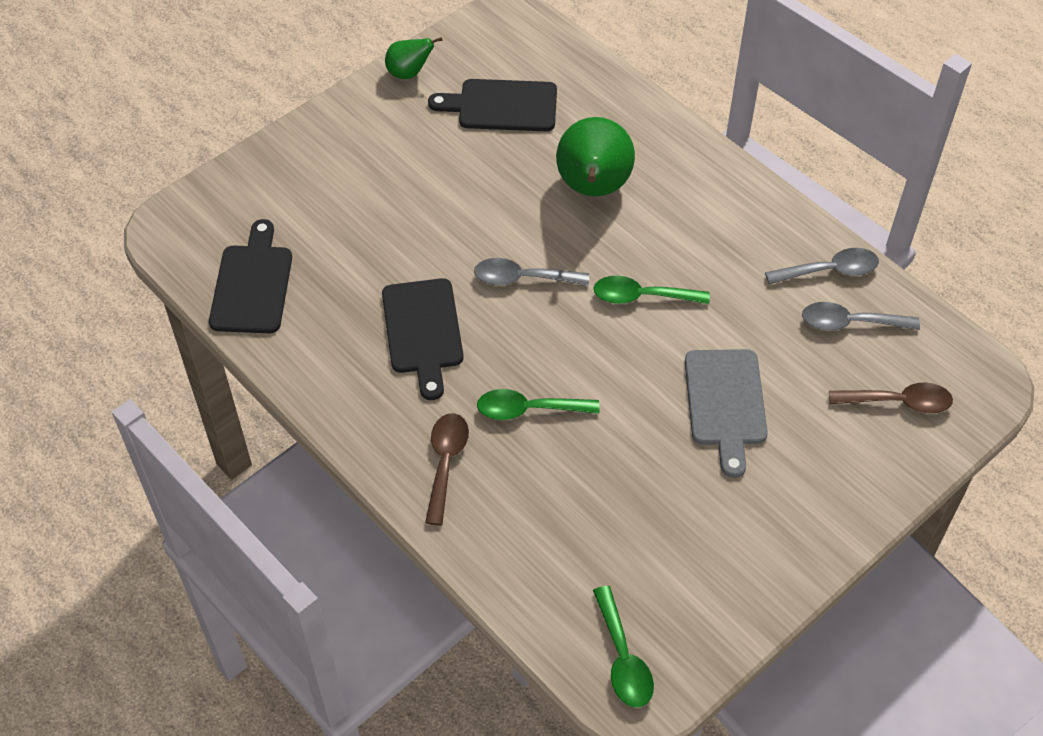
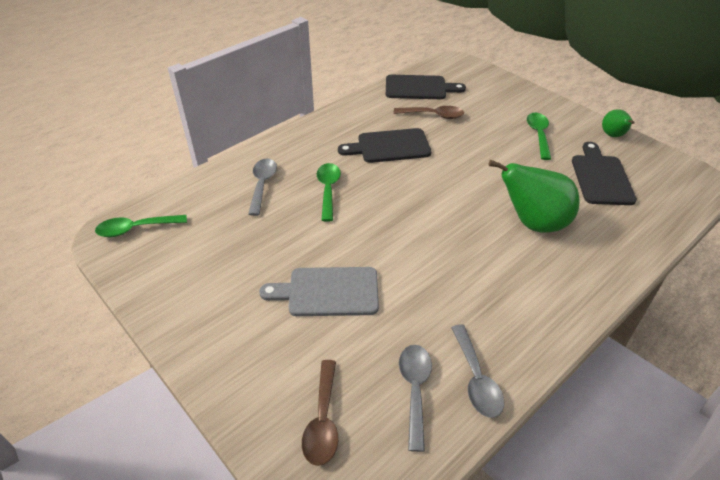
camera: 90 degrees right, 10 degrees down
brown spoon [425,413,469,525] -> brown spoon moved to [394,106,464,119]
grey spoon [474,258,589,286] -> grey spoon moved to [248,158,277,216]
green spoon [593,276,710,304] -> green spoon moved to [527,113,551,160]

